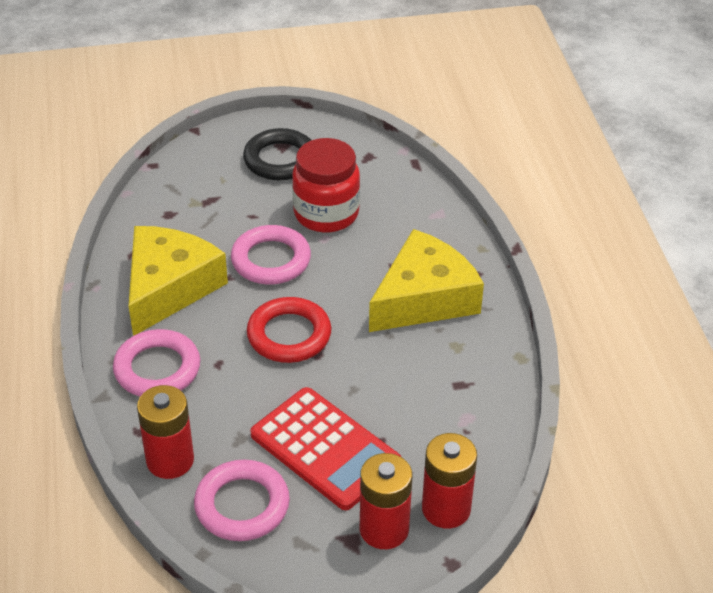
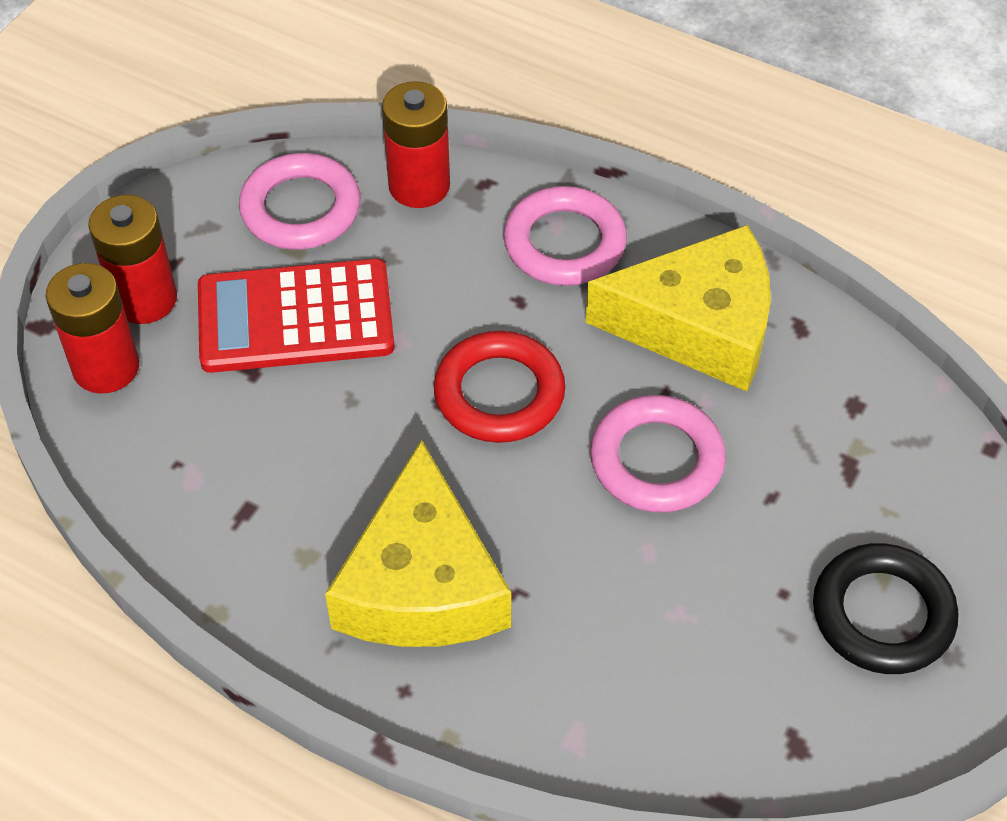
camera: 130 degrees right, 10 degrees up
yellow cheese [129,226,228,336] -> yellow cheese turned 60 degrees counterclockwise [586,225,771,392]
red jar [292,138,360,233] -> none

